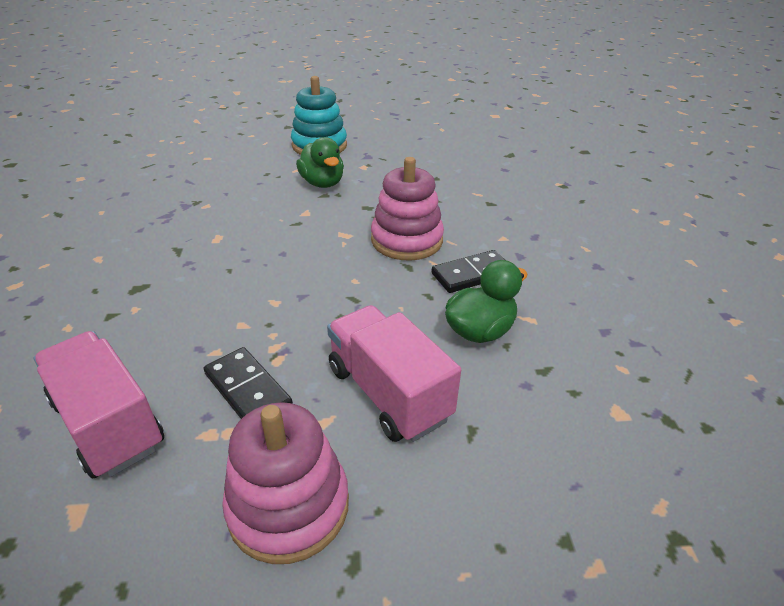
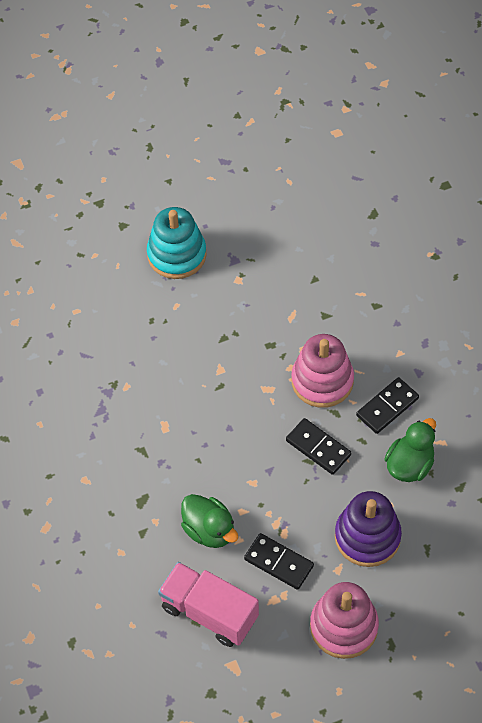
camera: 15 degrees left, 20 degrees up
green duck [296,137,344,188] -> green duck moved to [181,494,238,548]
pink truck [327,305,461,442] -> purple stacking toy [335,491,402,567]
none -> black domino [286,418,351,475]

